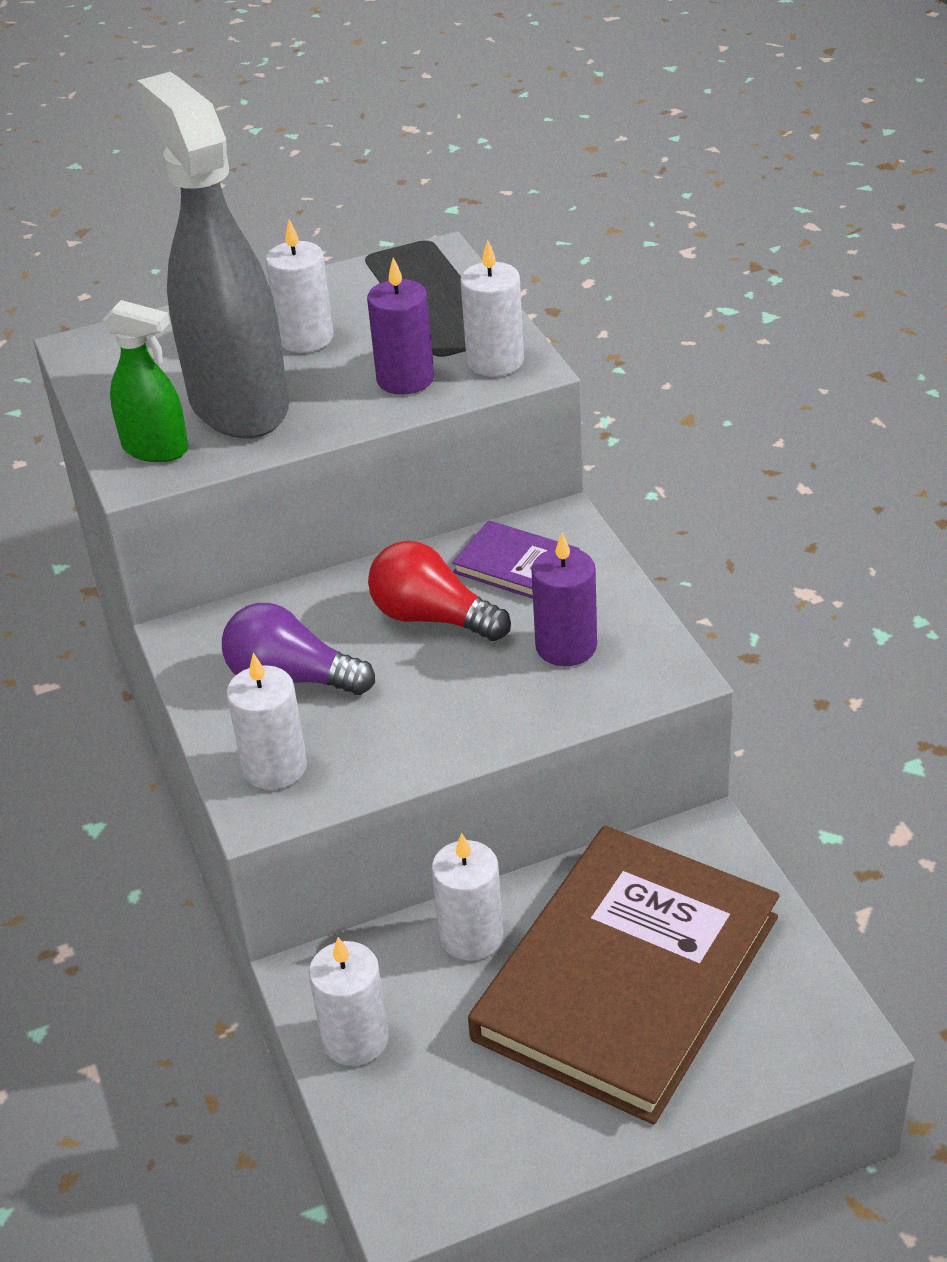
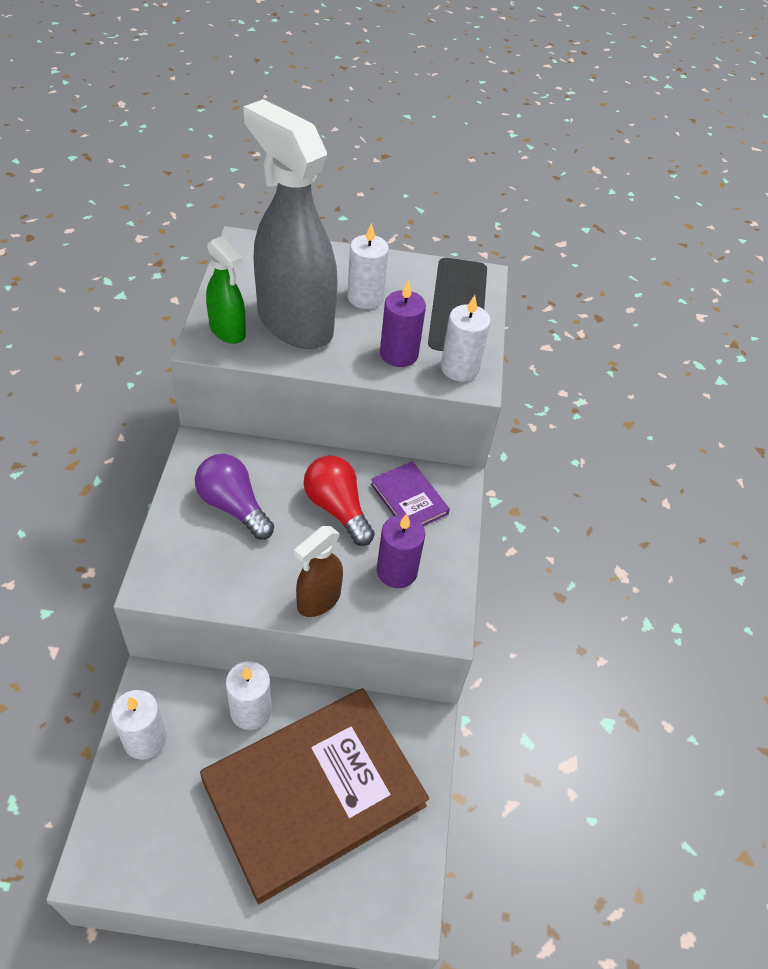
camera: 20 degrees right, 10 degrees up
grey spray bottle [137,72,288,439] -> grey spray bottle turned 45 degrees counterclockwise [243,99,338,349]
white candle [226,653,307,790] -> none
none -> brown spray bottle [294,526,343,617]

